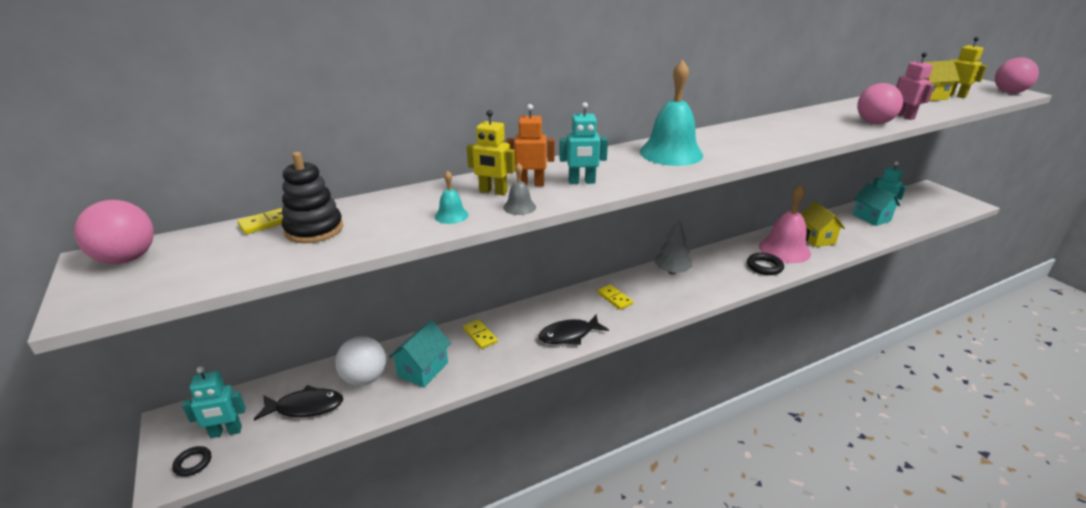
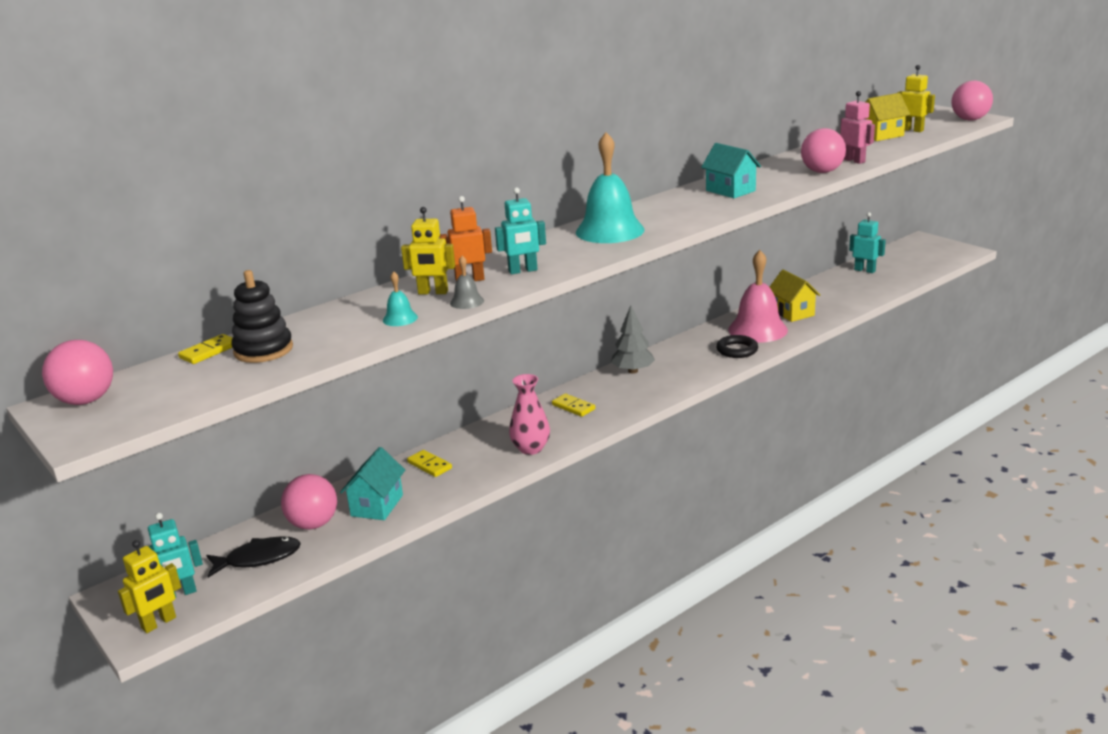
camera: 10 degrees left, 5 degrees down
black ring [172,446,211,477] -> yellow robot [118,540,181,633]
white ball [335,336,386,386] -> pink ball [281,474,337,529]
black fish [538,315,609,345] -> pink vase [509,374,550,455]
turquoise house [853,183,900,226] -> turquoise house moved to [701,143,761,198]

